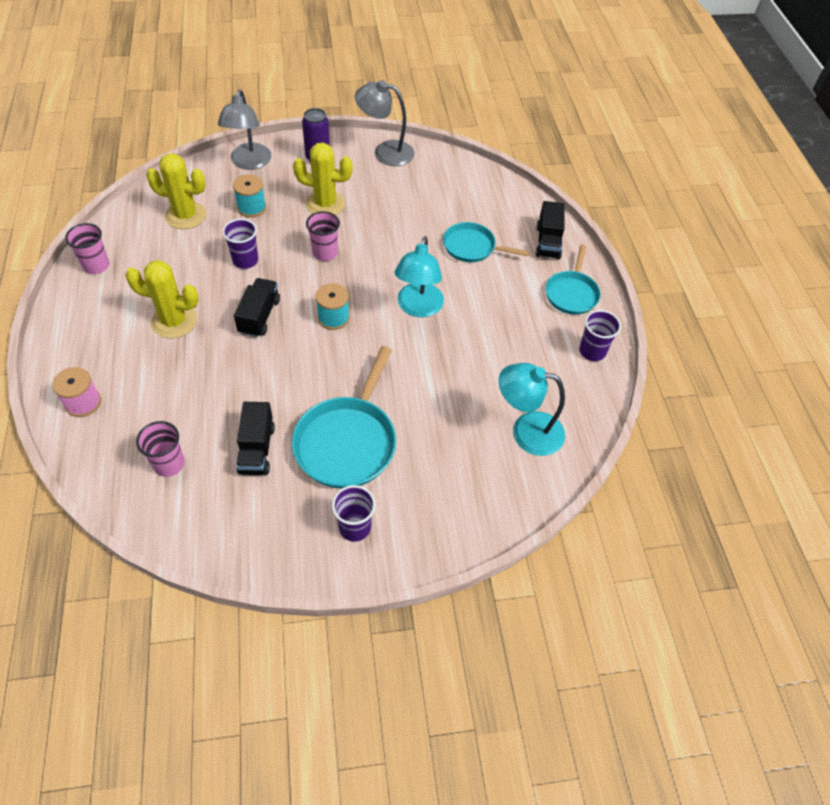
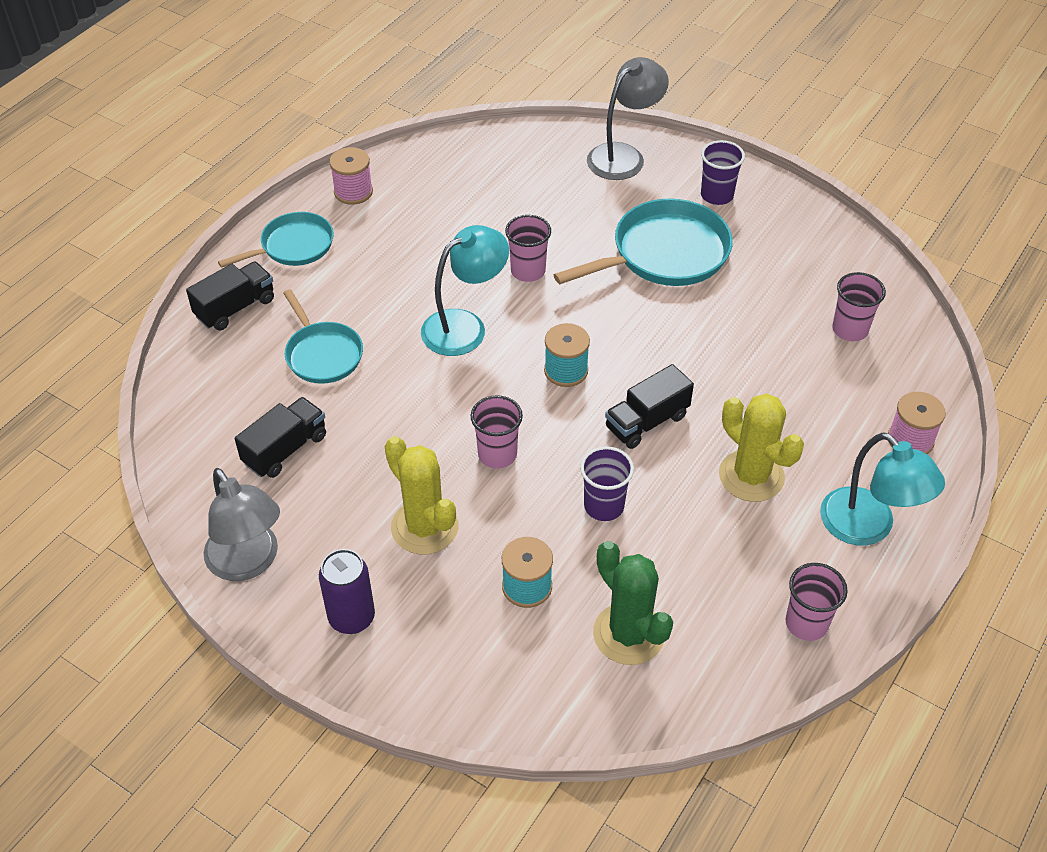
camera: 135 degrees left, 5 degrees down
yellow cactus [146,153,206,229] -> green cactus [593,541,673,665]
grey lamp [218,90,272,170] -> grey lamp moved to [587,57,669,180]
black truck [236,402,275,475] -> black truck moved to [235,397,326,478]
turquoise lamp [499,363,565,456] -> turquoise lamp moved to [820,432,945,546]
purple cup [579,310,621,361] -> pink spool [329,147,373,205]
none -> pink cup [505,215,551,282]

